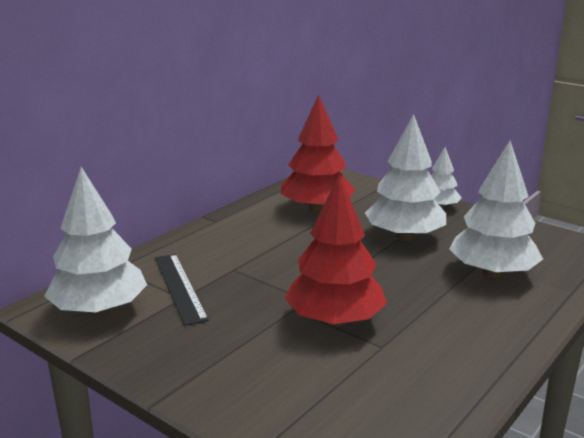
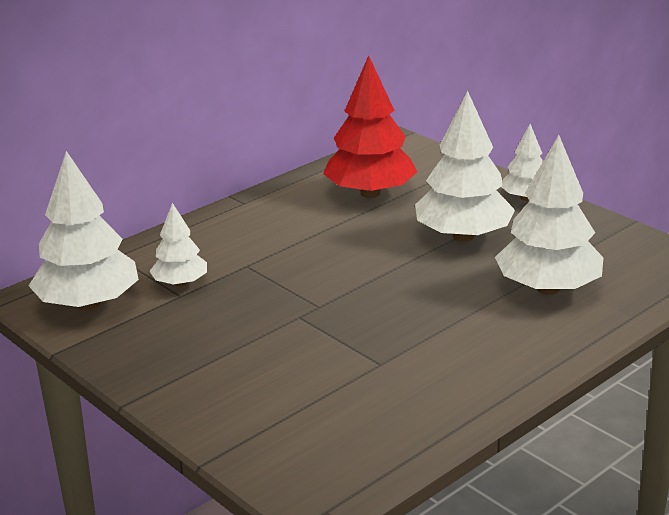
camera: 10 degrees right, 5 degrees up
black ruler [155,254,209,326] -> white tree [149,203,207,287]
red tree [284,174,387,327] -> none

